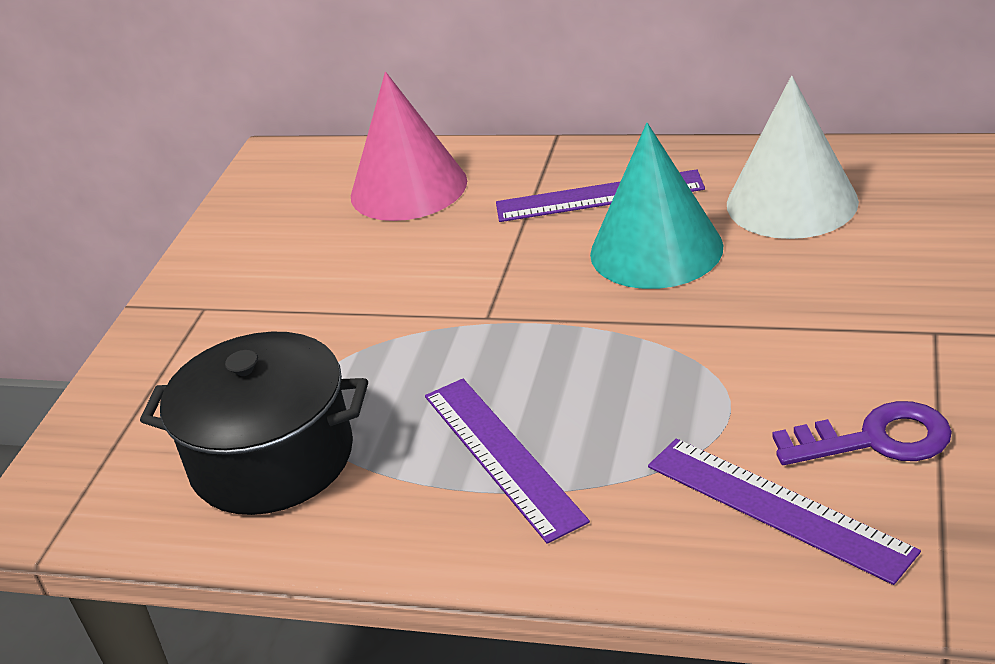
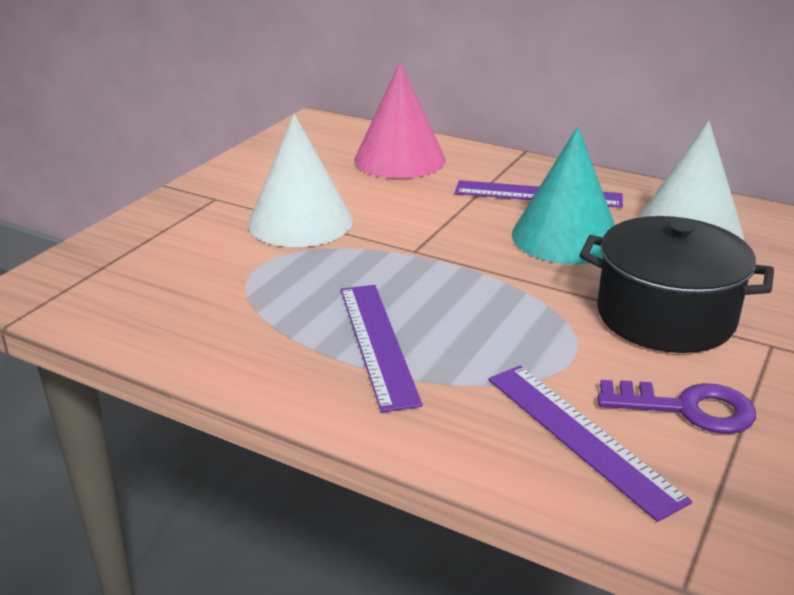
camera: 10 degrees right, 5 degrees down
black pot [140,332,368,515] -> black pot moved to [579,216,774,353]
none -> white cone [248,114,353,247]

